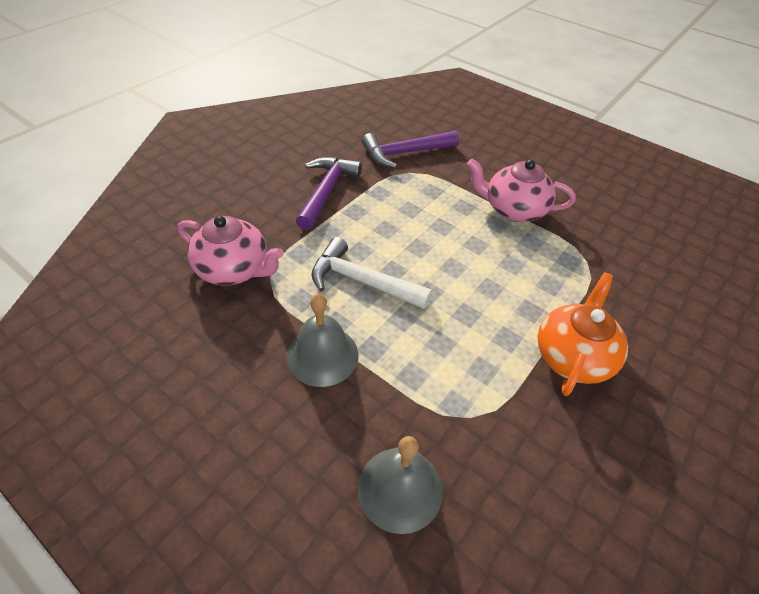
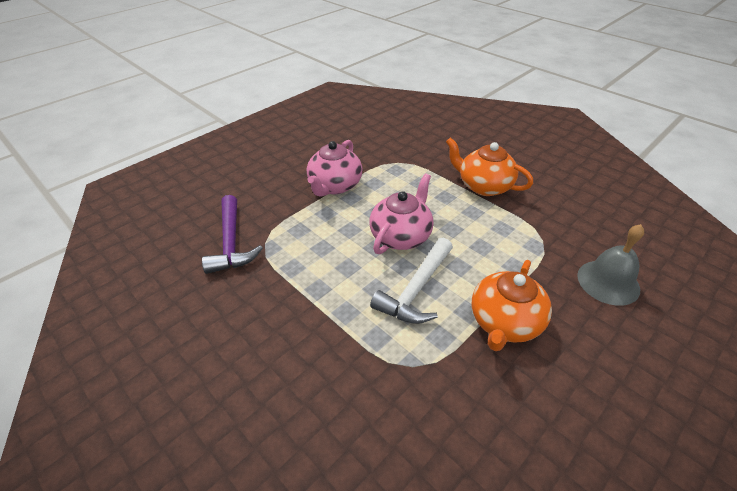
camera: 80 degrees left, 5 degrees down
pink teapot [178,216,284,286] -> pink teapot moved to [369,174,434,254]
grey bell [287,294,359,387] -> orange teapot [472,260,552,351]
purple hammer [296,157,362,230] -> none

